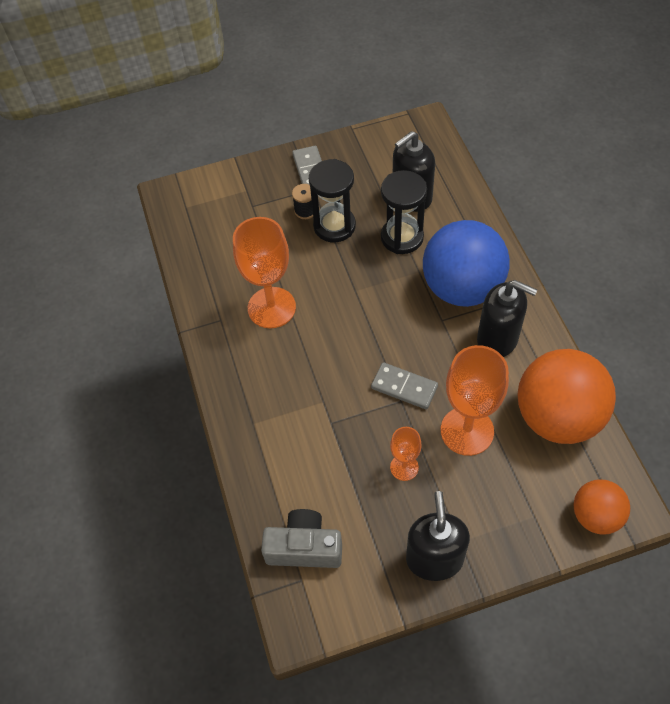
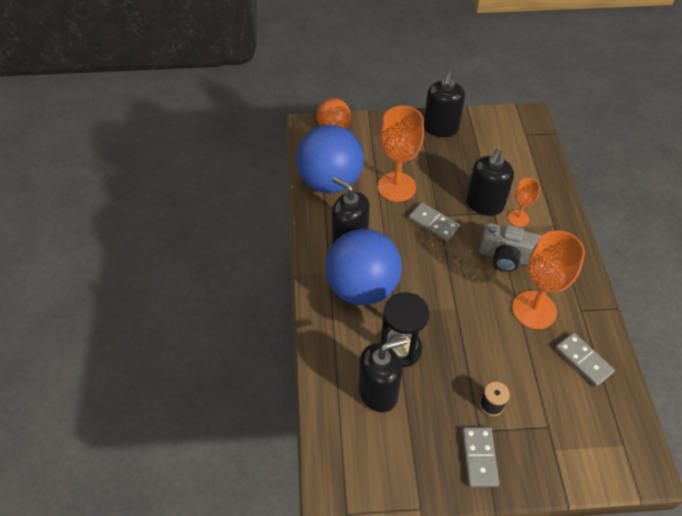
camera: 170 degrees left, 5 degrees down
grey camera [261,509,342,568] -> grey camera moved to [479,223,541,272]
black hourglass [309,159,356,242] -> none
orange goblet [390,427,422,481] -> orange goblet moved to [508,178,540,227]
orange ball [517,349,616,444] -> blue ball [296,125,364,193]
none -> black soap dispenser [466,149,514,216]
none -> grey domino [555,332,615,387]

